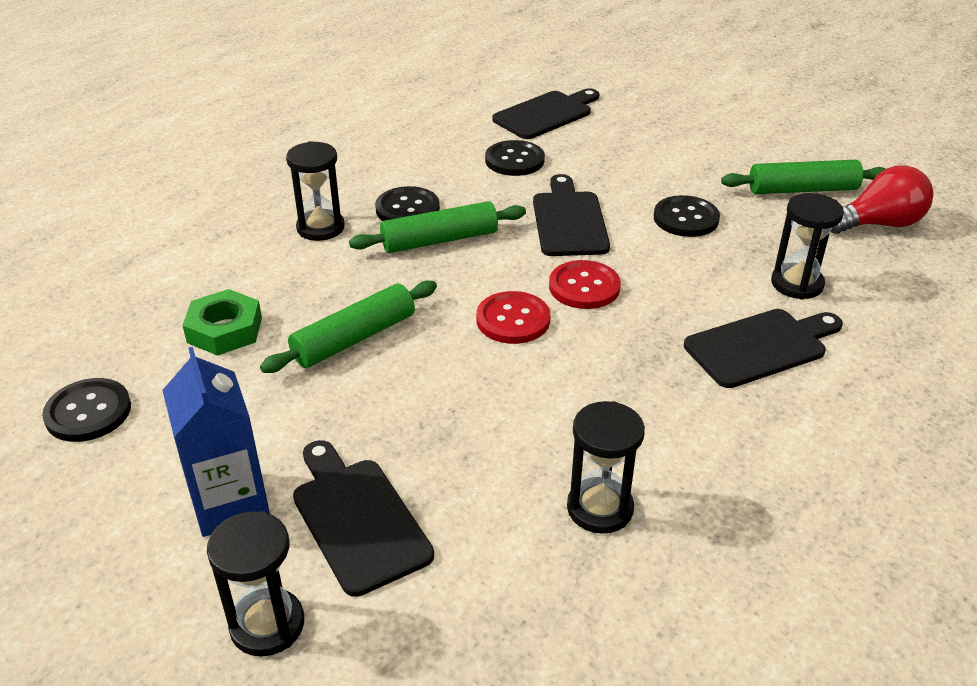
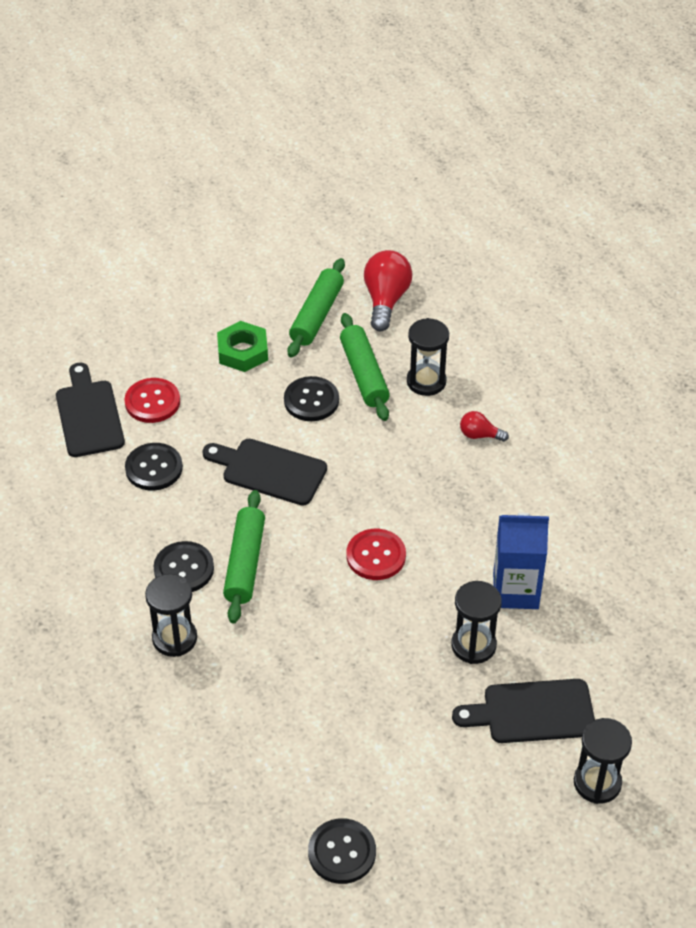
camera: 65 degrees left, 10 degrees up
blue carton [162,347,270,537] -> blue carton moved to [493,513,549,609]
green nut [182,289,262,356] -> green nut moved to [217,321,268,372]
green rolling pin [260,281,437,373] -> green rolling pin moved to [340,313,390,421]
red button [549,260,621,309] -> red button moved to [124,378,180,423]
black hourglass [567,401,645,534] -> black hourglass moved to [451,581,502,664]
black cutting board [684,309,843,388] -> red light bulb [460,411,509,442]

